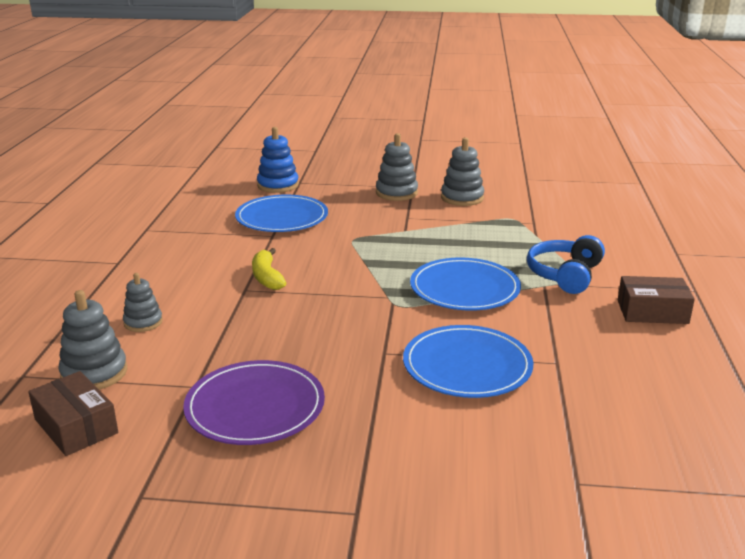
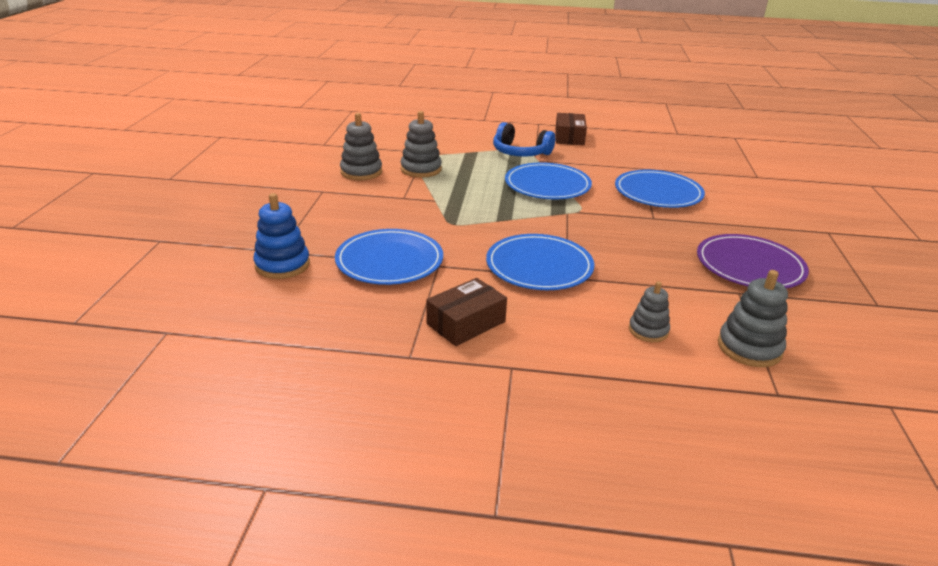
camera: 90 degrees left, 5 degrees up
brown box [28,371,118,456] -> brown box moved to [426,278,507,346]
yellow banana [252,248,286,290] -> blue plate [486,234,594,290]
grey stacking toy [376,133,418,201] -> grey stacking toy moved to [401,111,442,178]

